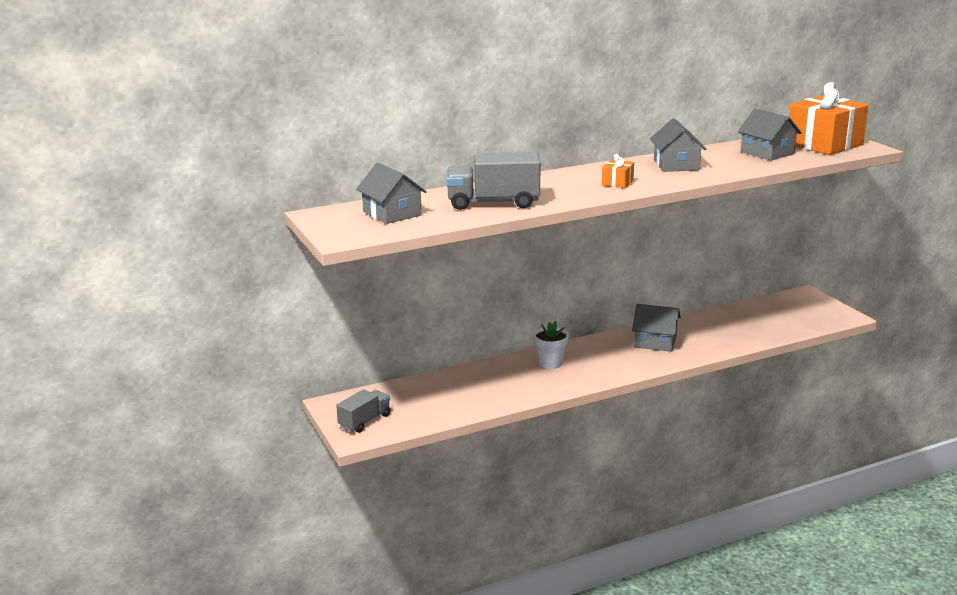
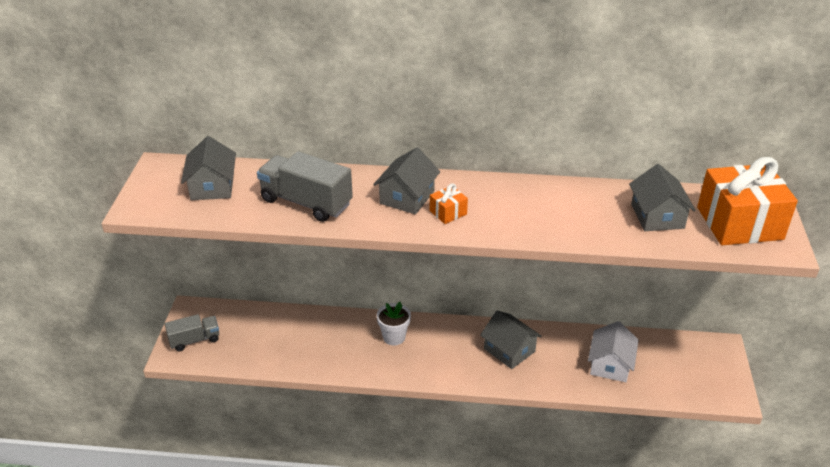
camera: 30 degrees right, 15 degrees up
grey house [650,118,706,172] -> grey house moved to [373,147,440,214]
none -> white house [588,321,639,382]

